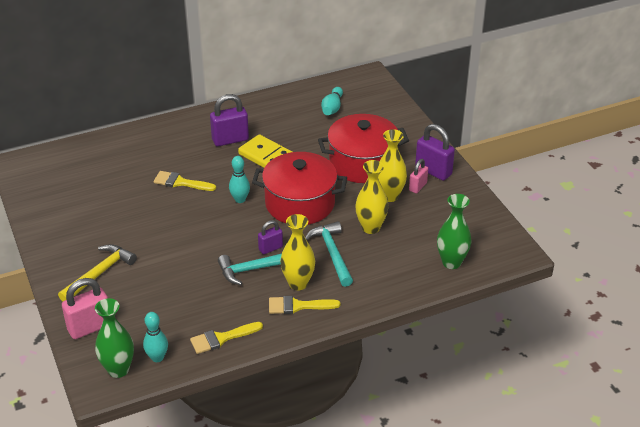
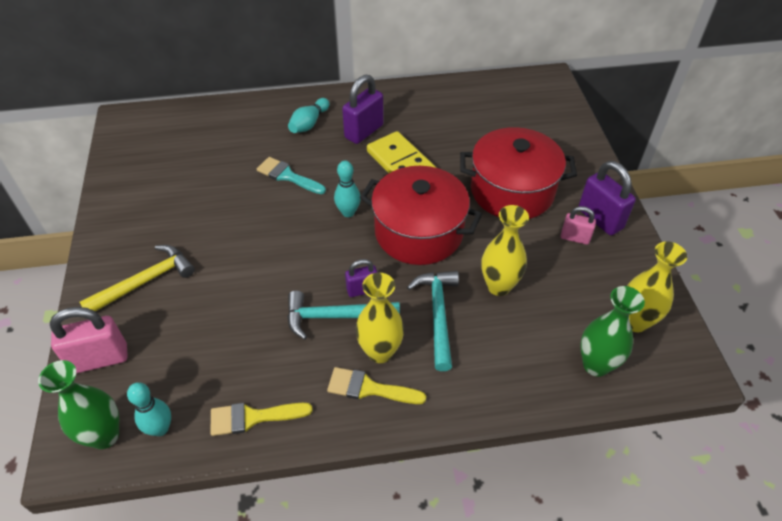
camera: 15 degrees right, 10 degrees up
yellow brush [154,171,216,191] -> turquoise brush [257,157,326,194]
purple padlock [210,94,249,146] -> purple padlock turned 45 degrees counterclockwise [342,75,384,144]
turquoise bowling pin [321,87,343,115] -> turquoise bowling pin moved to [288,98,330,133]
yellow vase [378,129,407,202] -> yellow vase moved to [627,241,687,332]
pink padlock [409,159,428,193] -> pink padlock turned 60 degrees clockwise [561,206,596,245]

